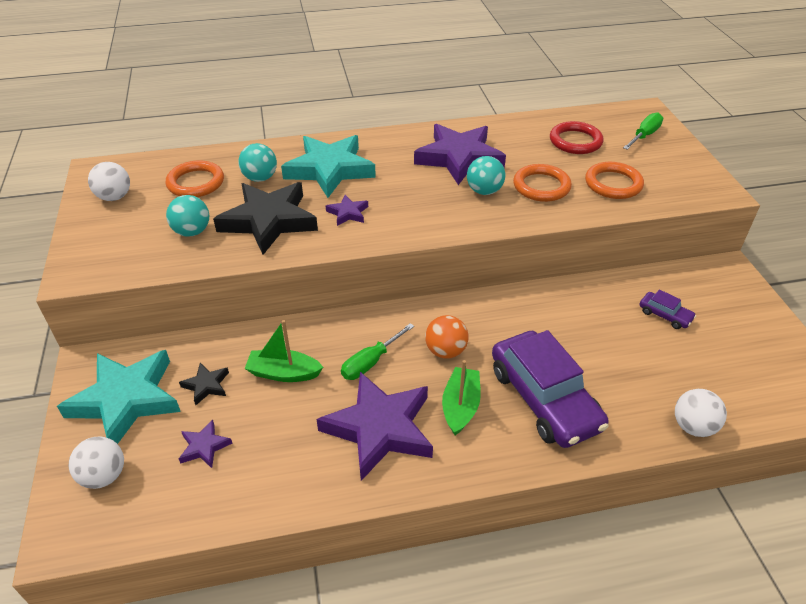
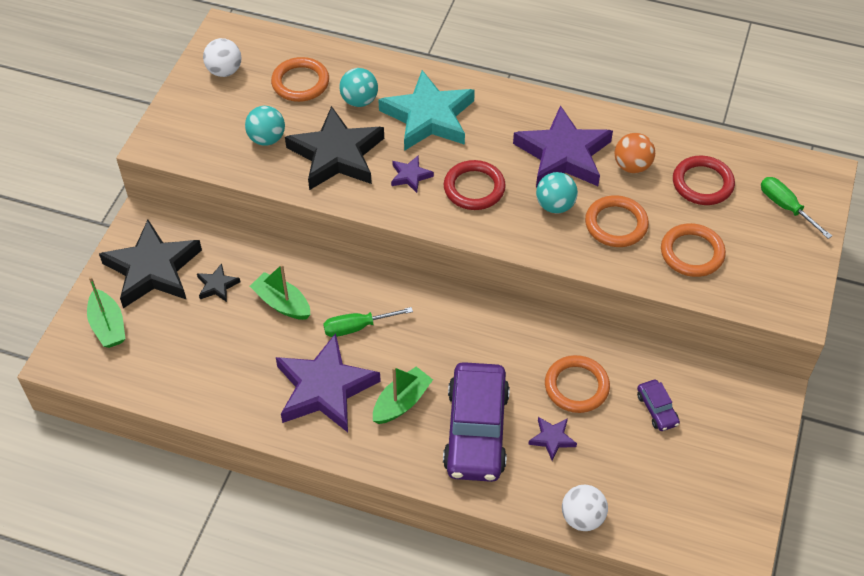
camera: 30 degrees right, 10 degrees up
turquoise star [57,350,181,444] -> black star [99,220,202,308]
white ball [69,436,124,489] -> green boat [87,276,125,348]
purple star [179,420,233,468] -> purple star moved to [528,417,577,461]
orange ball [425,315,469,359] -> orange ball moved to [614,133,655,173]
green screwdriver [623,112,663,150] -> green screwdriver turned 105 degrees counterclockwise [761,177,832,239]
none -> red ring [444,160,506,210]
none -> orange ring [545,355,610,413]

